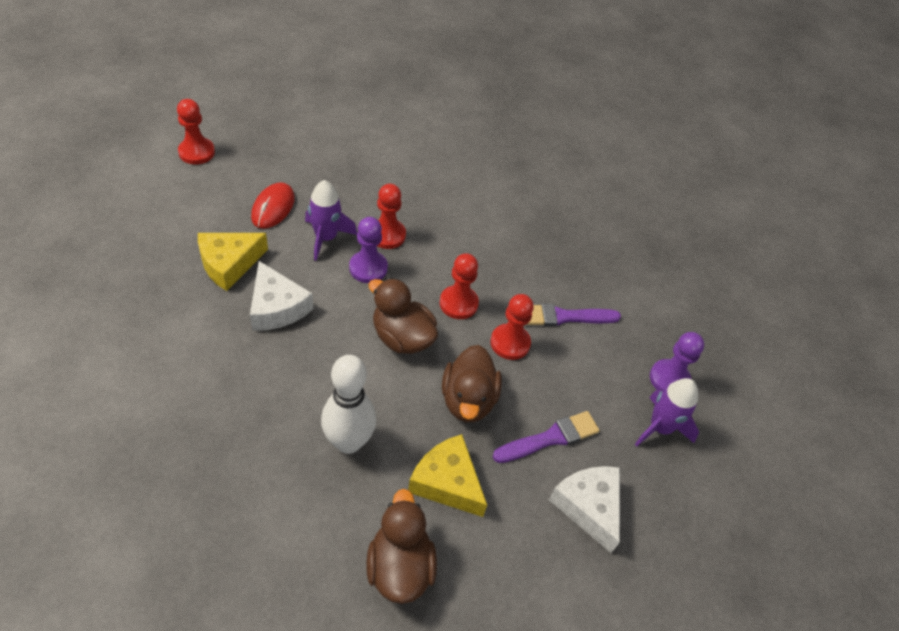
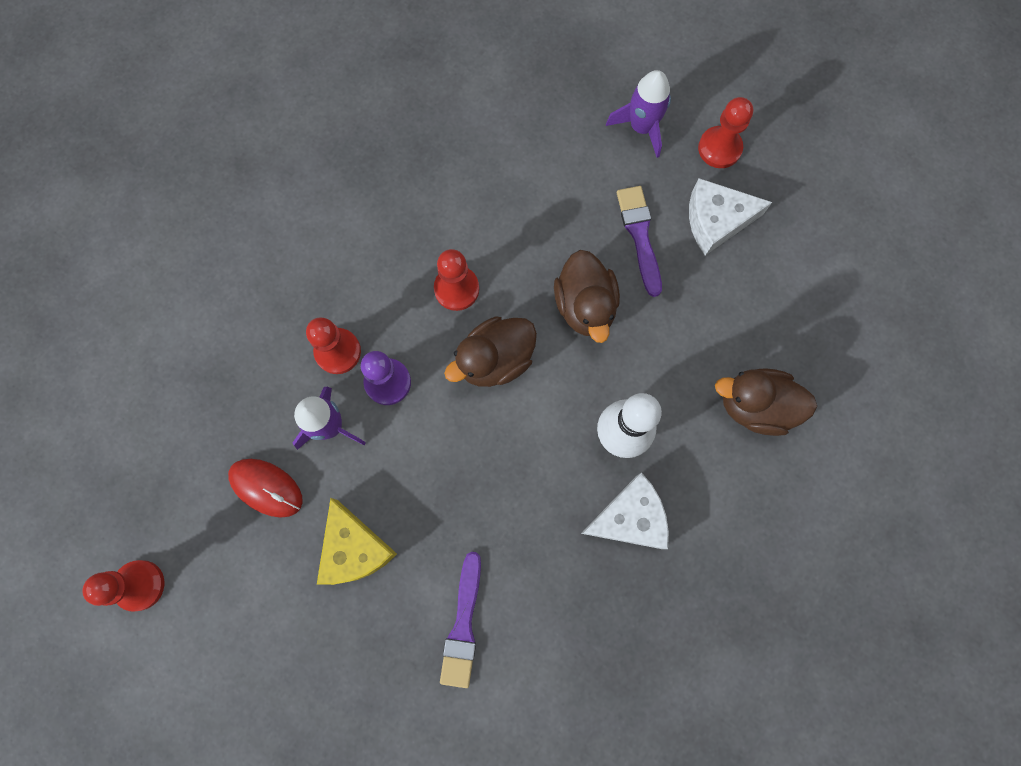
camera: 70 degrees left, 25 degrees up
white cheese [250,261,313,331] -> white cheese moved to [581,473,669,549]
yellow cheese [408,434,487,517] -> none
brown duck [442,345,502,422] -> brown duck turned 60 degrees clockwise [554,250,620,343]
red pawn [490,294,534,360] -> red pawn moved to [698,97,753,168]
purple brush [526,304,621,326] -> purple brush moved to [440,552,481,688]
purple pawn [650,332,704,391] -> none

